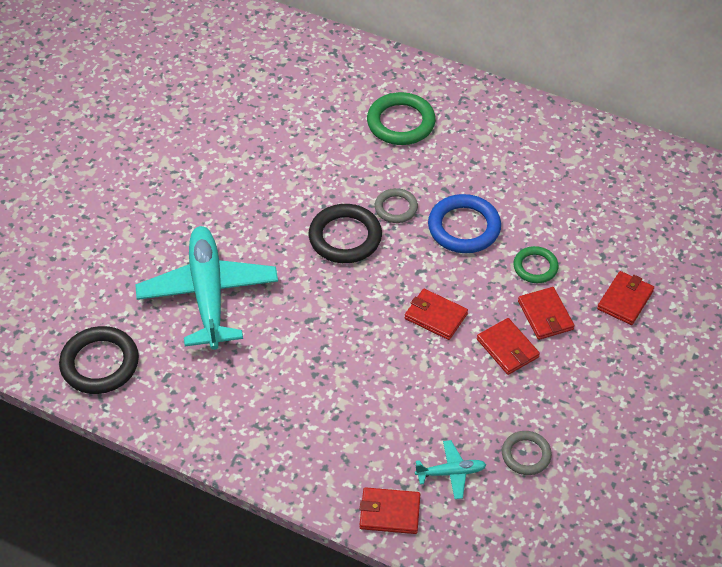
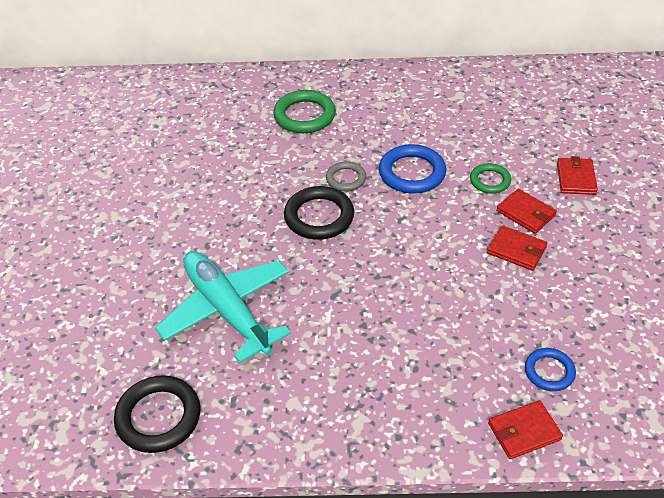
camera: 25 degrees left, 5 degrees down
red wallet [404,289,468,340] -> none
turquoise plane [415,440,486,499] -> blue ring [525,348,576,391]
grey ring [502,431,552,475] -> none

